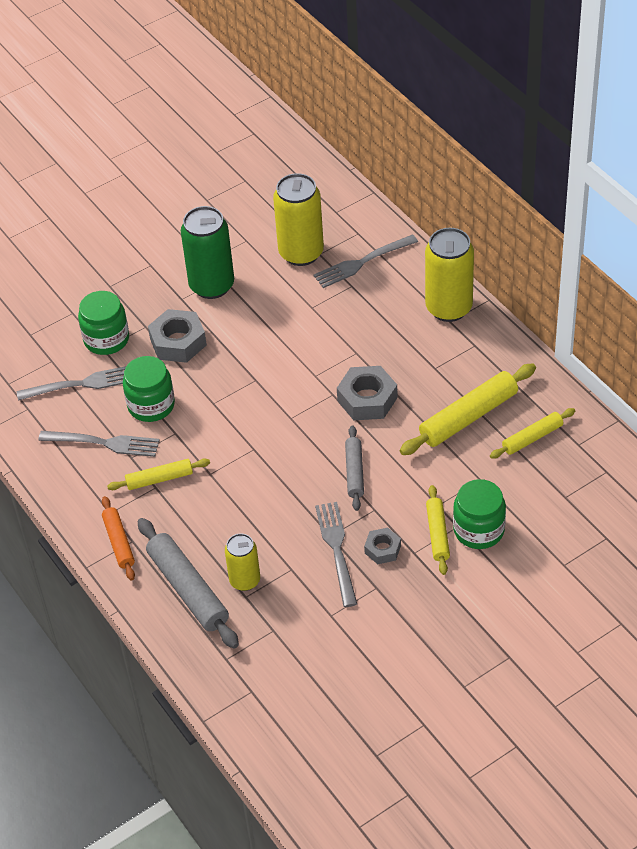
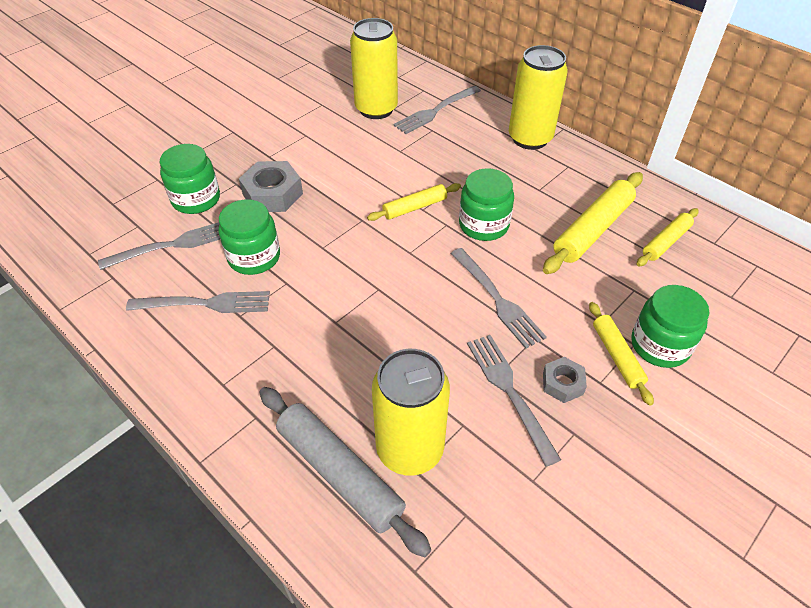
camera: 15 degrees left, 0 degrees up
orange rolling pin [102,496,135,581] -> none
yellow rolling pin [107,459,210,490] -> yellow rolling pin moved to [367,183,461,221]
green can [181,206,234,299] -> none
yellow can [225,533,260,591] -> yellow can [372,349,450,476], size x1.68
grey nut [337,366,398,420] -> green jar [459,168,514,241]
grey rolling pin [345,426,364,511] -> grey fork [451,248,547,349]

